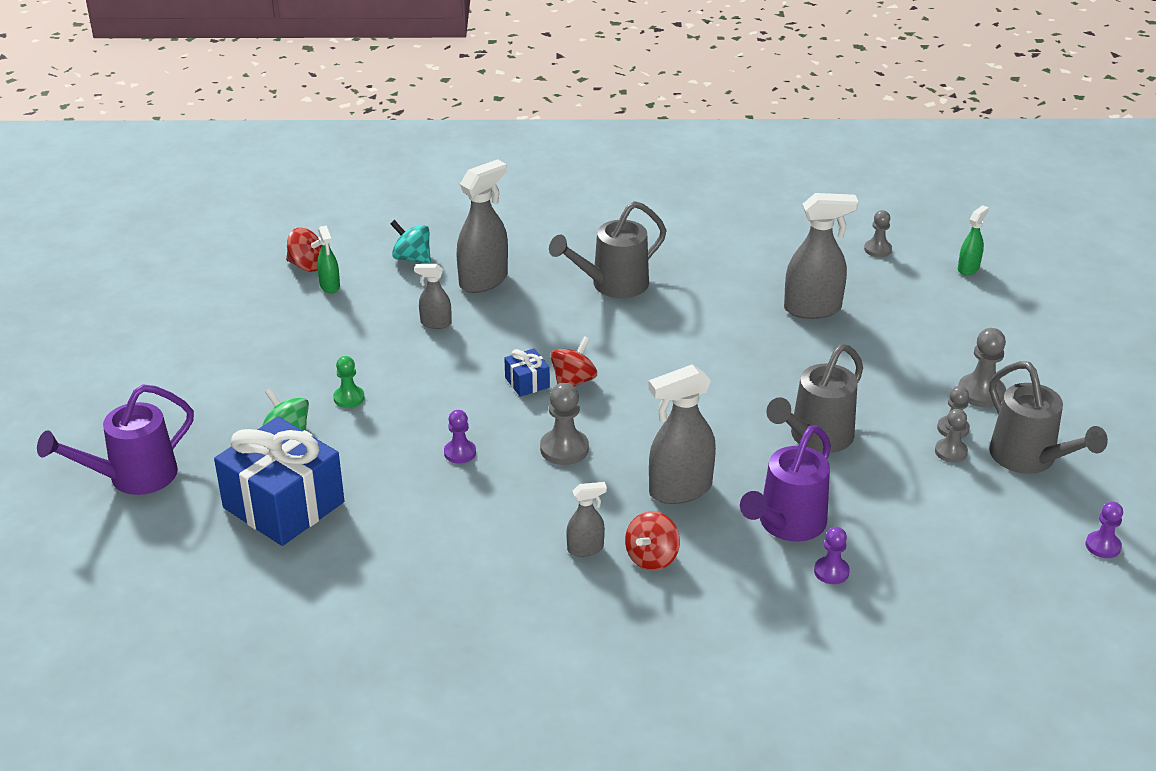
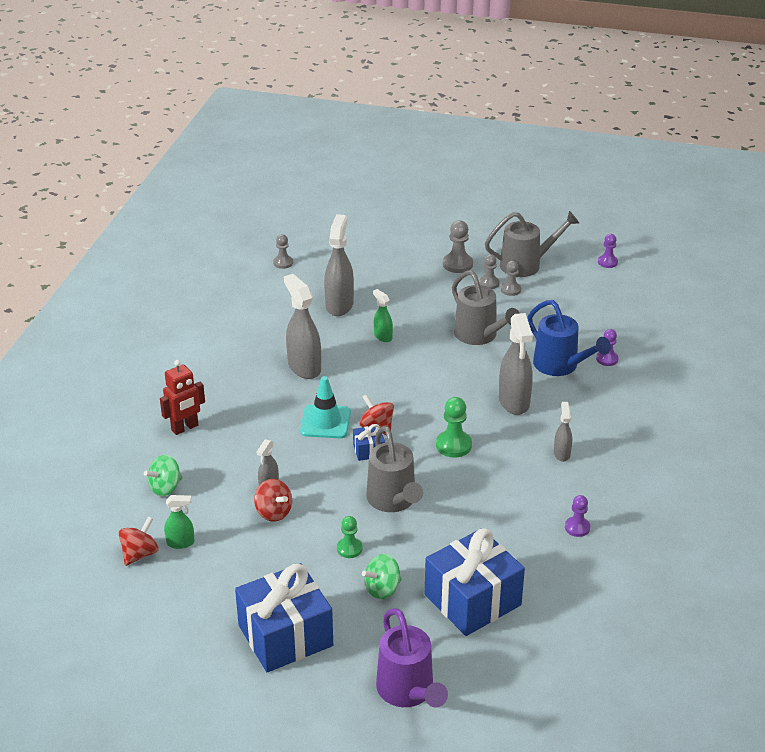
camera: 75 degrees left, 0 degrees up
turquoise spinning top [390,220,431,264] -> green spinning top [144,455,183,496]
purple pawn [444,410,476,463] -> purple pawn moved to [565,495,590,537]
grey spray bottle [456,159,508,293] -> grey spray bottle moved to [284,274,321,379]
grey pawn [540,383,589,465] -> green pawn [436,397,472,458]
grey watering can [549,201,666,298] -> grey watering can moved to [366,426,423,512]
red spinning top [625,511,680,570] -> red spinning top moved to [254,479,292,522]
purple watering can [740,425,831,542] -> blue watering can [527,300,611,376]
green spray bottle [958,205,989,275] -> green spray bottle moved to [373,289,393,342]
none -> red robot [160,360,205,435]
none -> blue gift [235,563,333,672]
none -> turquoise traffic cone [300,376,351,438]

